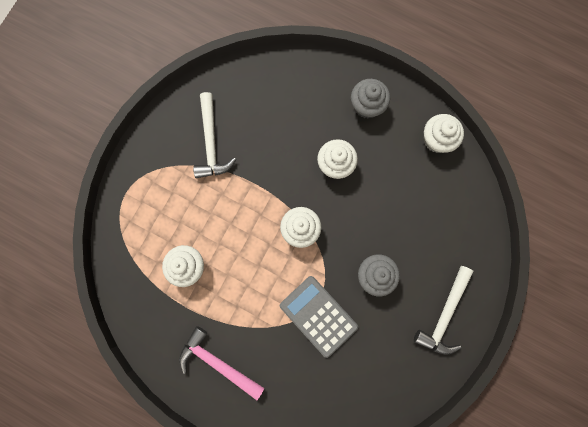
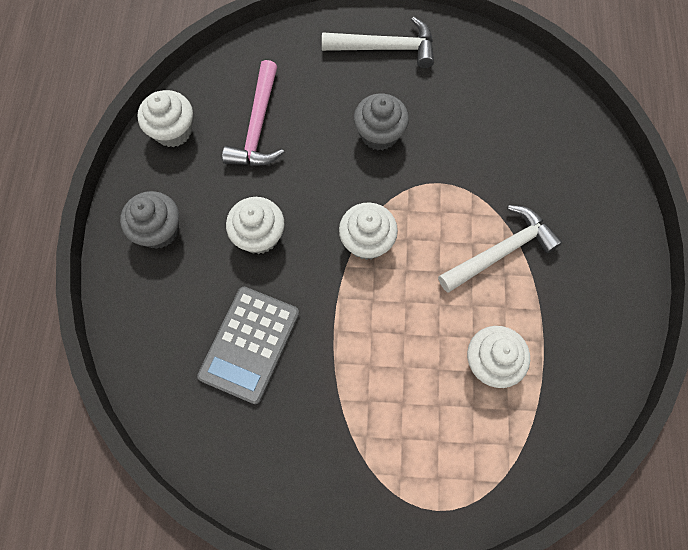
camera: 115 degrees left, 10 degrees down
pink hammer [179,326,265,400] -> pink hammer moved to [222,60,284,166]
white hammer [193,92,236,178] -> white hammer moved to [438,205,562,292]
grey calculator [280,276,358,358] -> grey calculator moved to [197,287,299,404]

